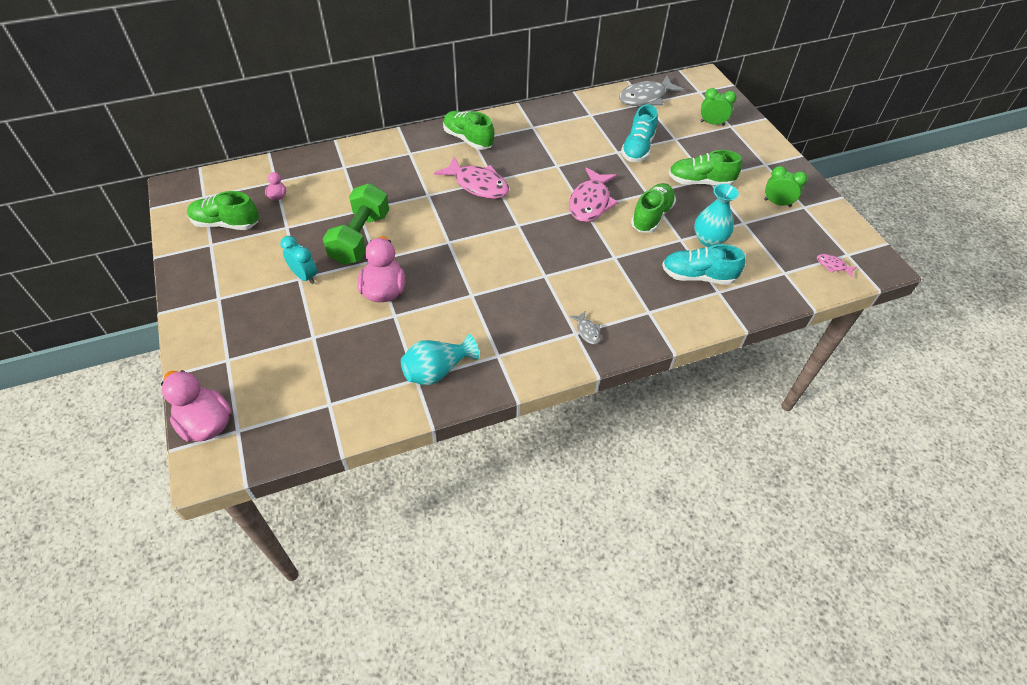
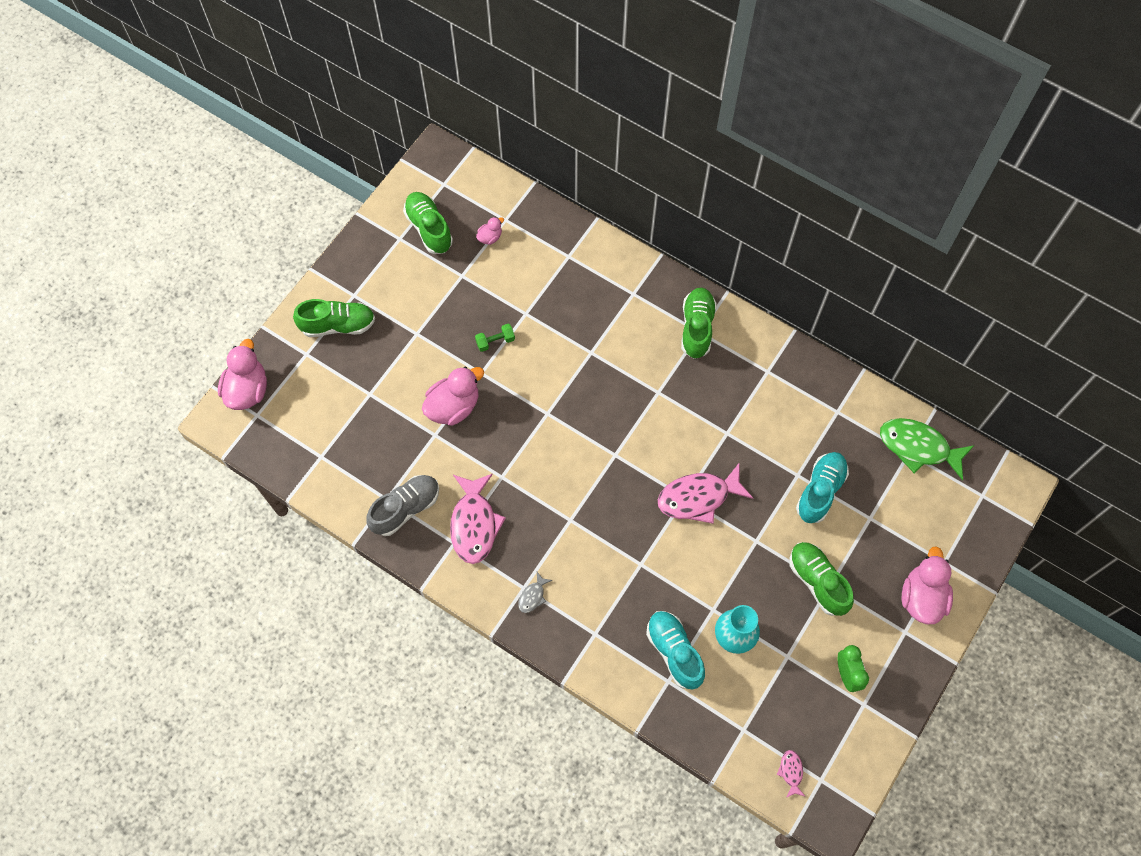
camera: 55 degrees right, 15 degrees up
turquoise clock [280,236,317,284] -> none
green dumbbell [323,183,389,265] -> green dumbbell [475,324,515,352], size x0.43
turquoise vase [401,334,479,385] -> grey shoe [366,475,439,536]
pink fish [434,157,509,199] -> pink fish moved to [450,474,506,564]
grey fish [619,76,685,106] -> green fish [880,418,974,480]
turquoise shoe [621,104,658,162] -> turquoise shoe turned 135 degrees clockwise [796,452,849,523]
green shoe [631,183,676,233] -> green shoe moved to [293,299,375,337]
green clock [700,88,737,126] -> none
none -> pink duck [902,546,953,624]

